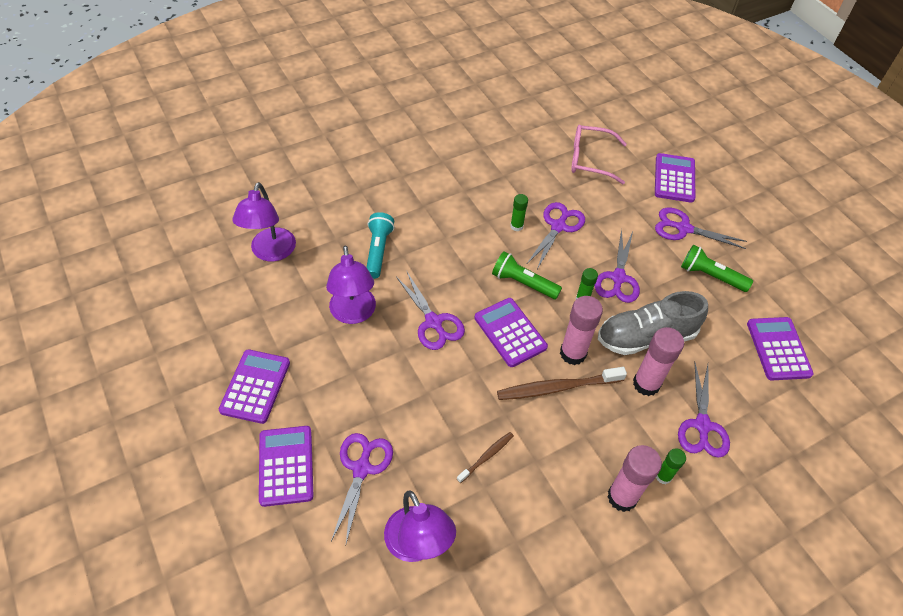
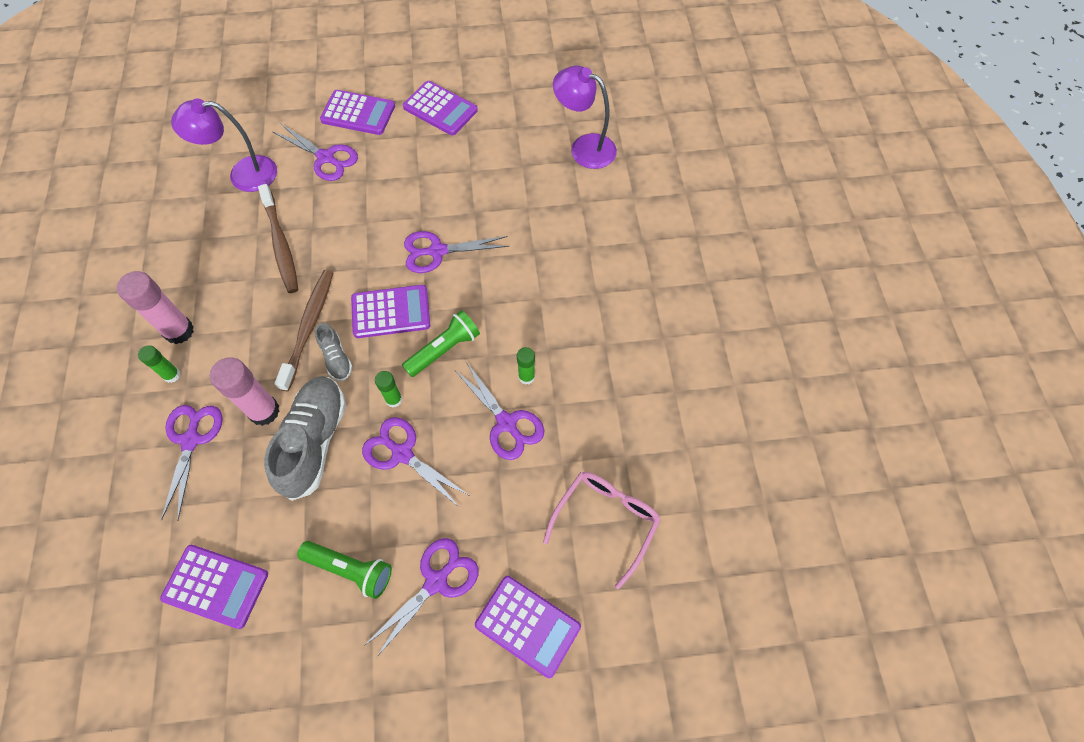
camera: 115 degrees right, 10 degrees up
purple lamp [326,246,376,324] -> none
turquoise flashlight [366,212,395,279] -> none
brown toothbrush [457,432,514,483] -> brown toothbrush [258,184,298,293], size x1.85
pink glue stick [560,296,603,365] -> grey shoe [315,323,352,381]
purple scissors [678,363,730,458] -> purple scissors turned 60 degrees clockwise [161,405,223,521]
green flashlight [681,245,753,292] -> green flashlight turned 60 degrees clockwise [297,541,392,599]

